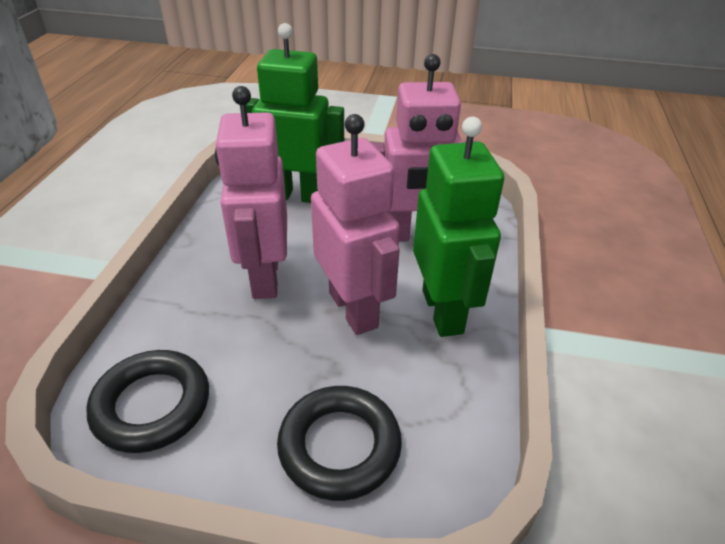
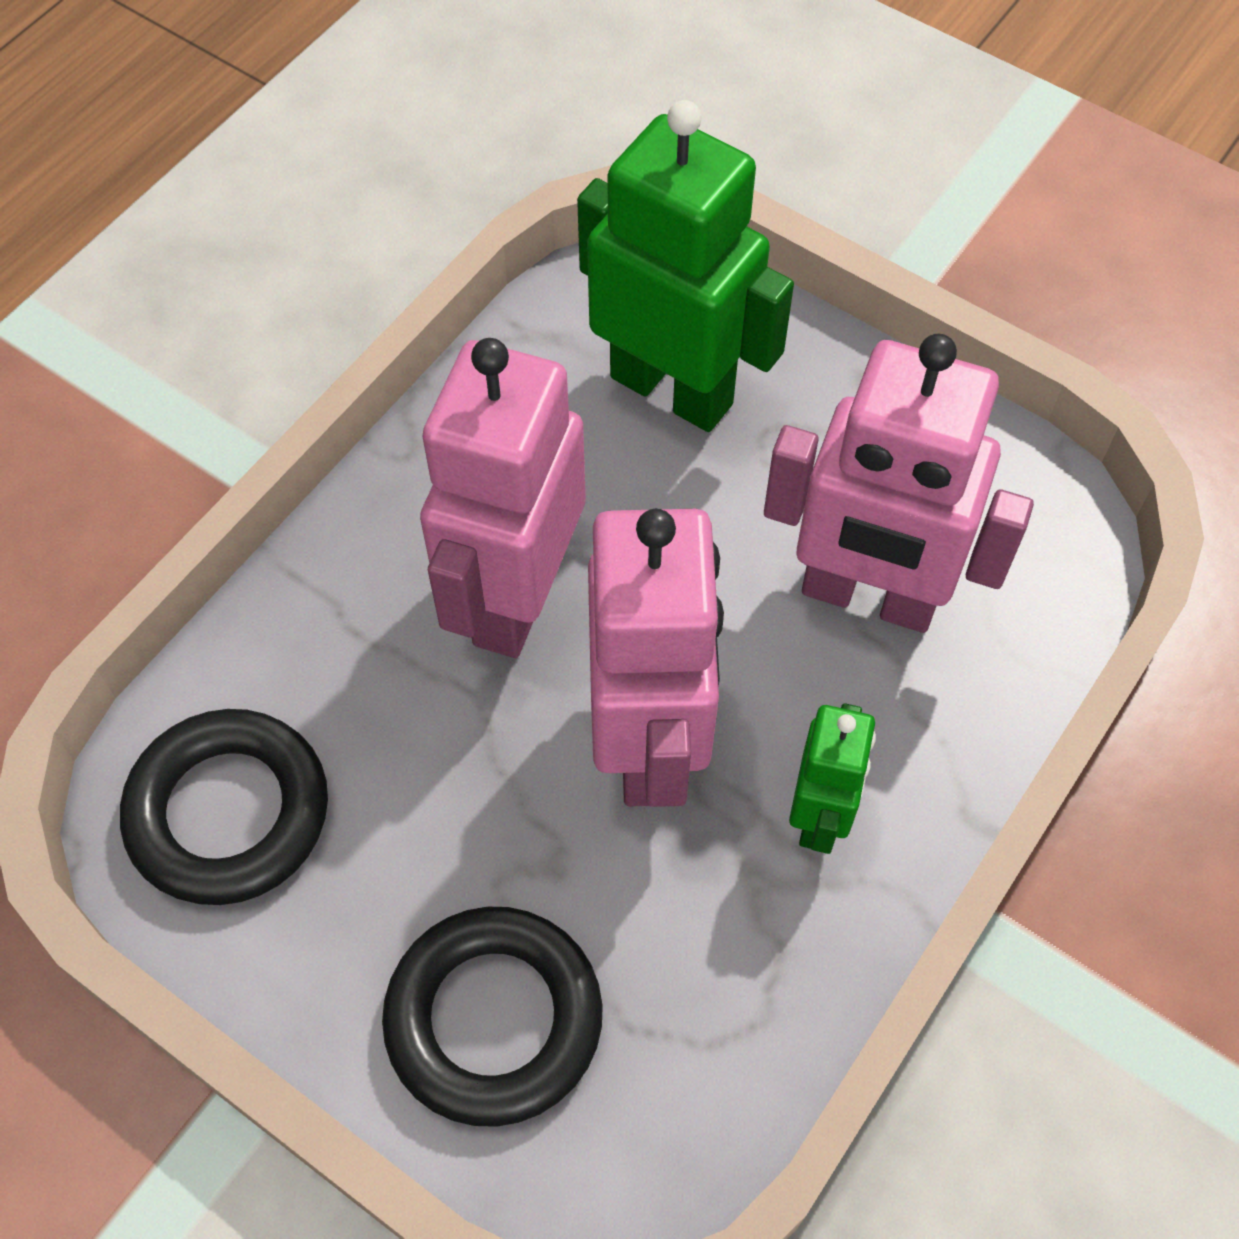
camera: 25 degrees right, 20 degrees up
green robot [413,117,504,337] -> green robot [789,703,876,854], size x0.53

